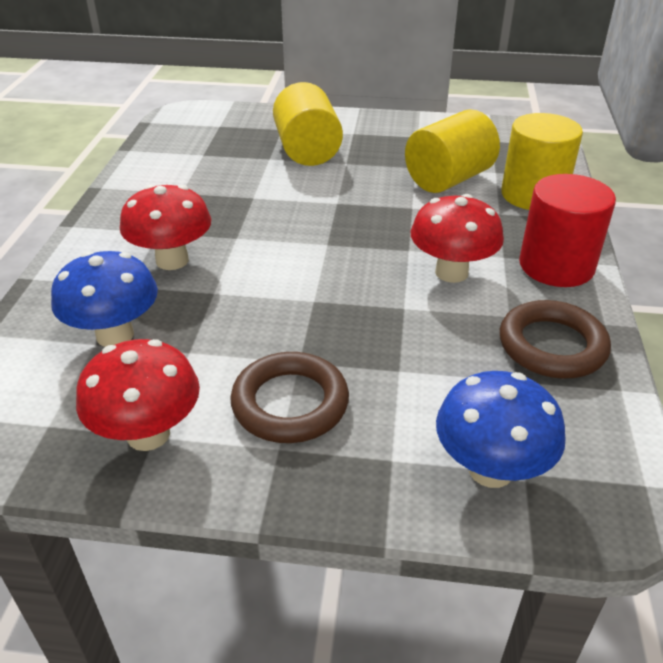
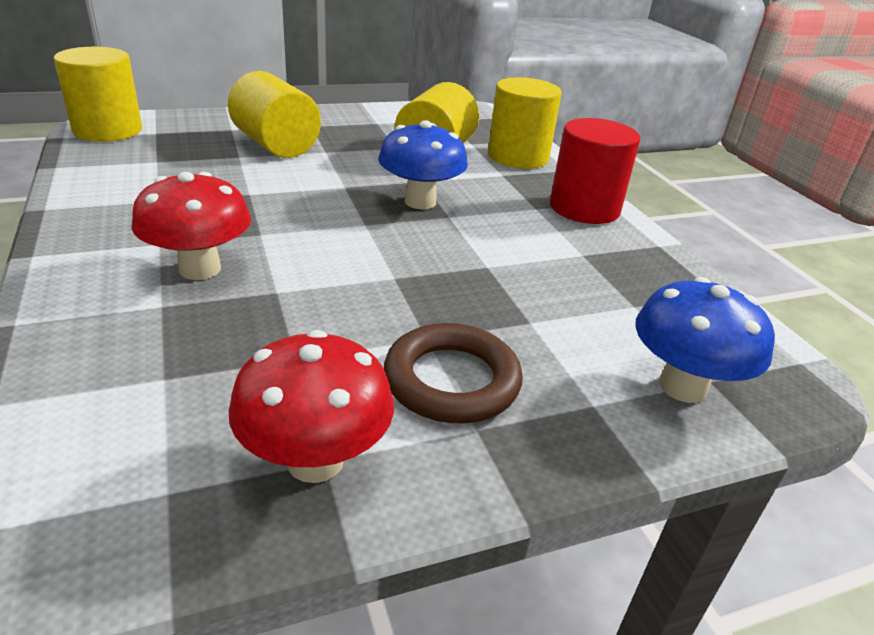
camera: 30 degrees left, 5 degrees down
blue mushroom [51,251,158,347] -> blue mushroom moved to [378,120,468,209]
red mushroom [410,194,504,283] -> none
brown ring [500,300,611,379] -> none
none -> yellow cylinder [54,47,142,142]

